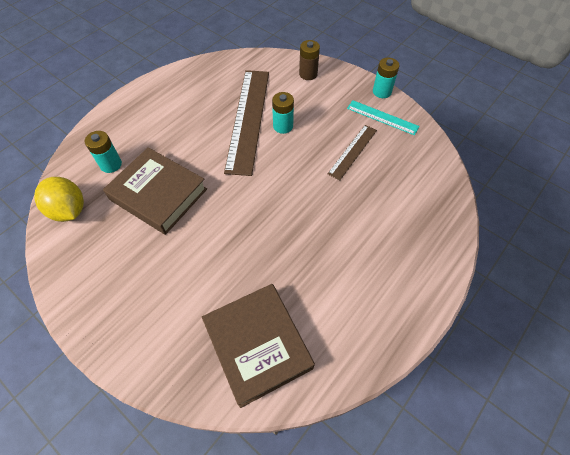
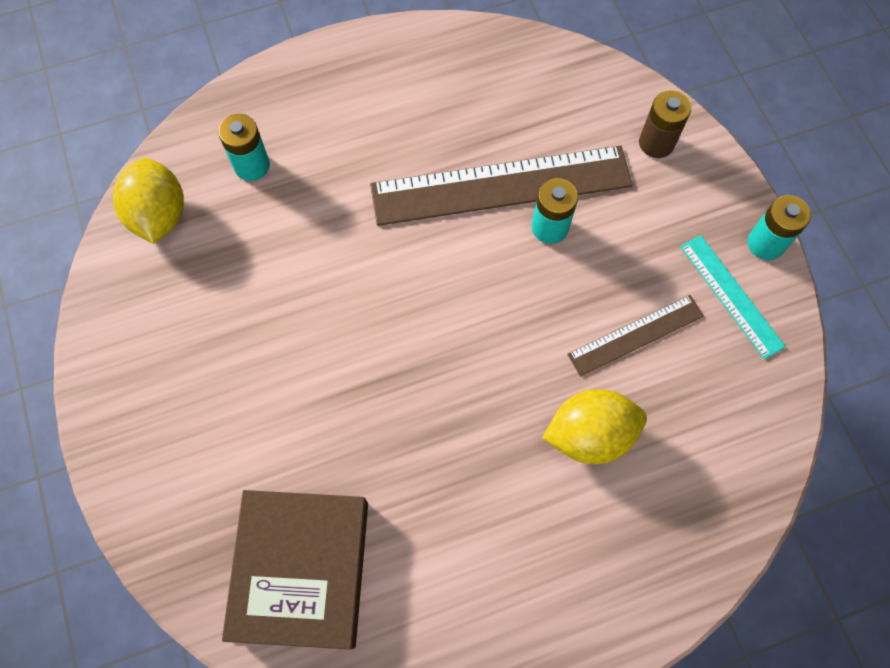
camera: 30 degrees right, 10 degrees up
brown book [103,147,207,235] -> none
brown ruler [224,70,269,176] -> brown ruler turned 45 degrees clockwise [370,145,633,226]
none -> yellow lemon [542,389,647,464]

